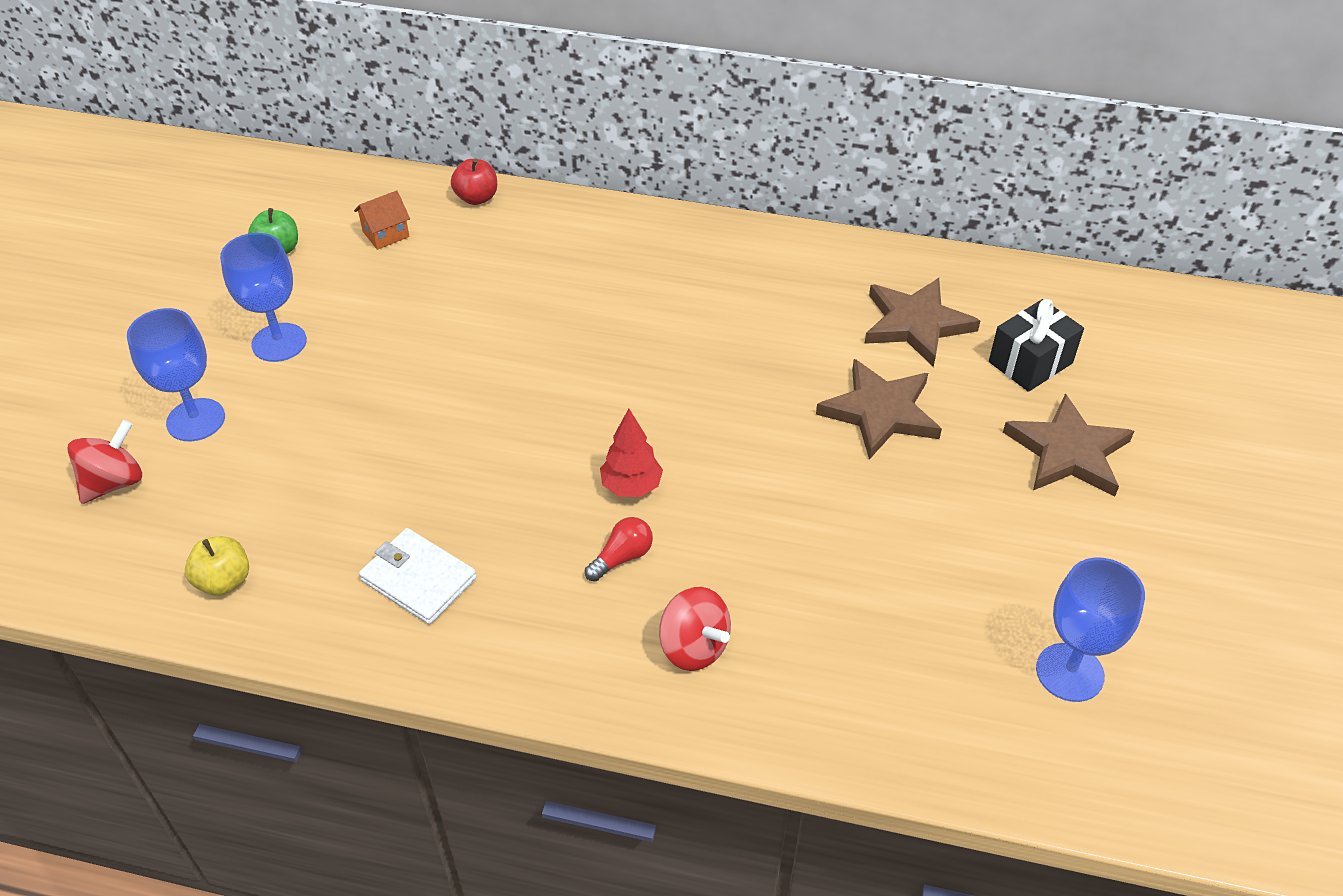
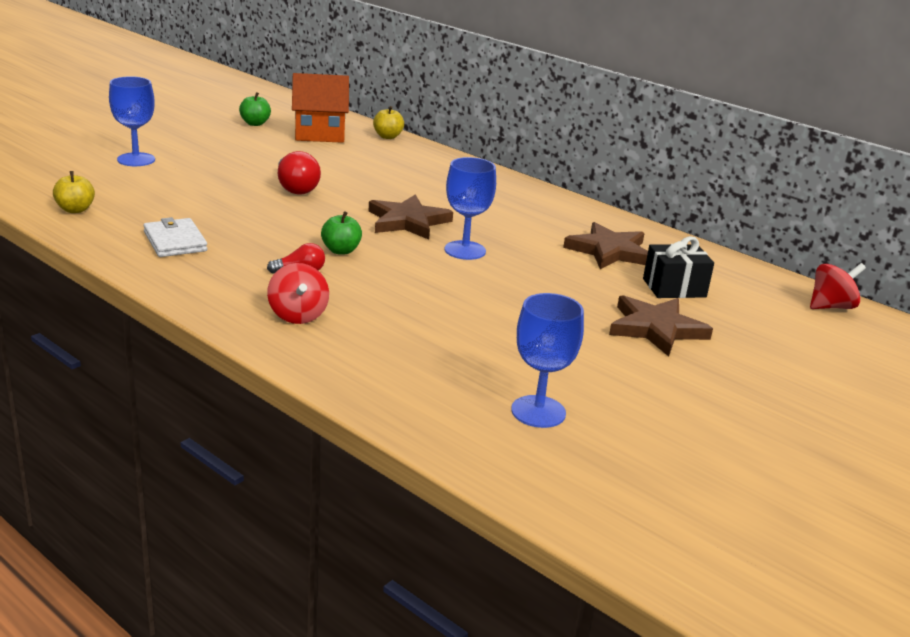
camera: 25 degrees right, 20 degrees down
red spinning top [67,420,142,504] -> red spinning top moved to [810,263,866,309]
blue goblet [220,233,307,362] -> blue goblet moved to [445,157,496,260]
orange house [354,191,410,250] -> orange house [292,73,349,143], size x2.01
red apple [451,159,497,205] -> yellow apple [373,106,404,139]
red tree [600,409,663,497] -> green apple [321,211,362,255]
brown star [816,359,942,460] -> brown star moved to [369,195,453,240]
none -> red light bulb [278,151,321,195]

